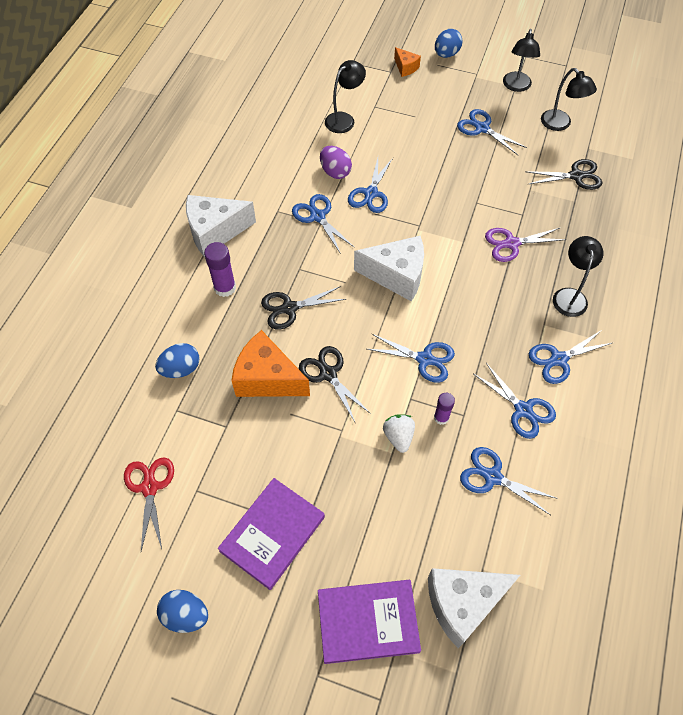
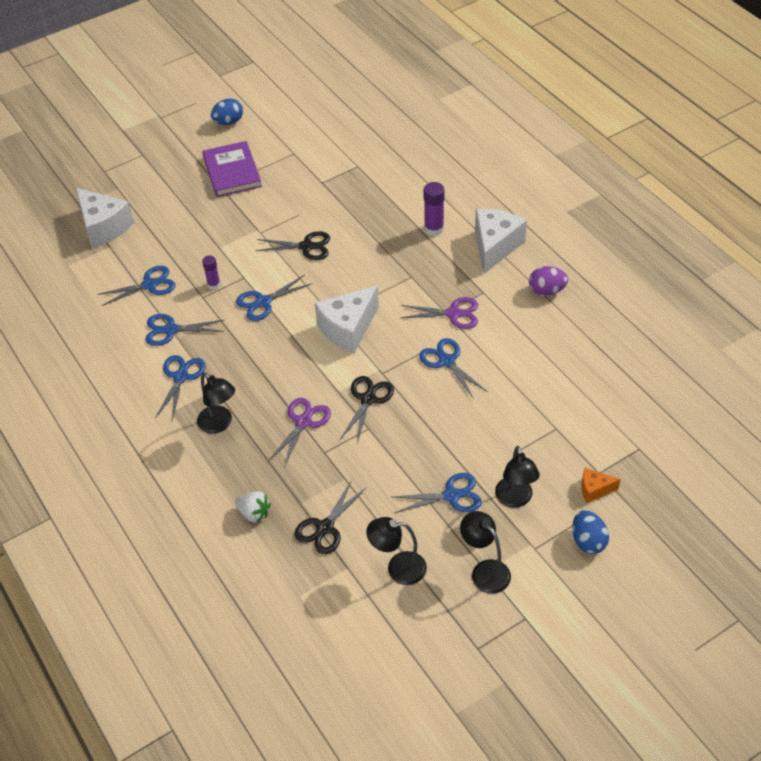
camera: 130 degrees right, 10 degrees down
red scissors [124,457,174,551] -> none
blue egg [155,343,199,378] -> none
orange cheese [231,330,310,397] -> none
black scissors [261,286,346,330] -> black scissors moved to [341,376,394,443]
blue scissors [292,194,355,254] -> purple scissors [401,297,478,329]
purple book [318,580,421,664] -> none
purple egg [320,146,352,179] -> purple egg moved to [529,266,568,296]
black lamp [325,60,366,133] -> black lamp moved to [495,446,540,508]
white strawberry [383,414,415,453] -> white strawberry moved to [235,491,271,523]
white cheese [428,568,520,648] -> white cheese turned 120 degrees clockwise [76,188,134,248]

